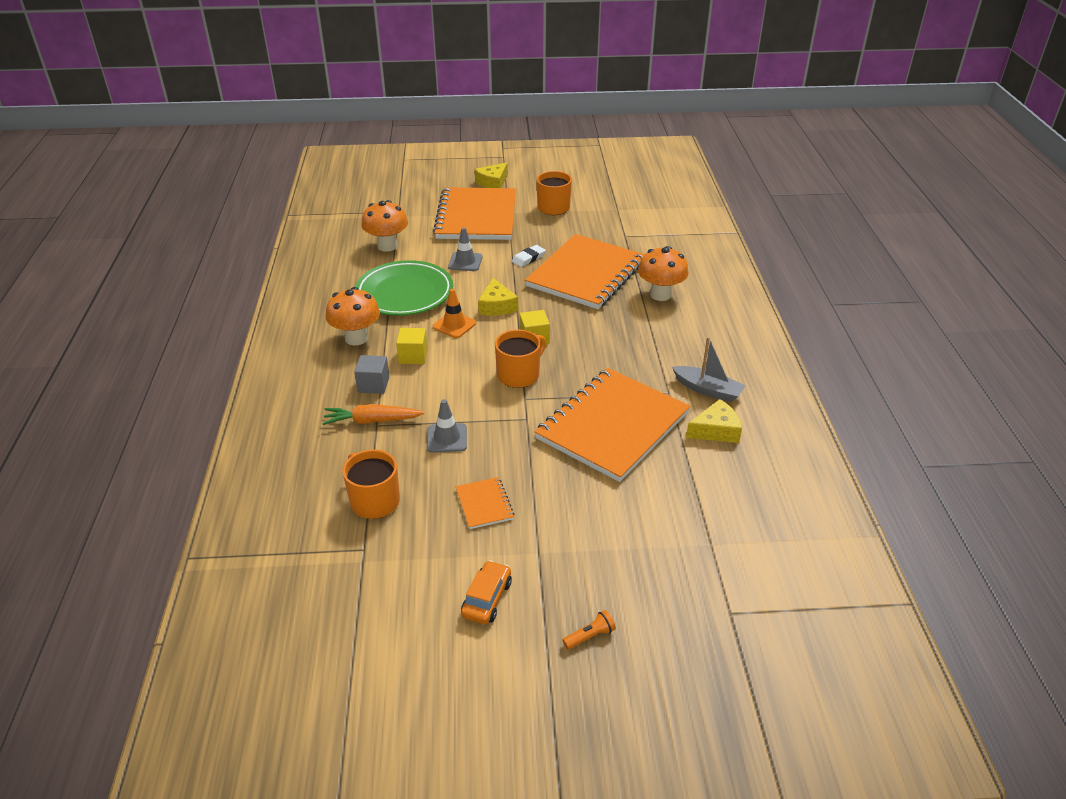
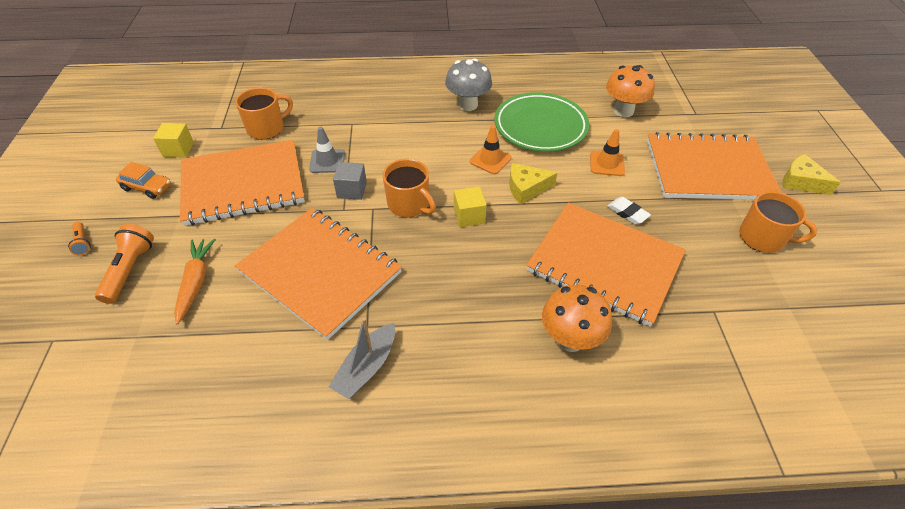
camera: 90 degrees right, 10 degrees up
orange carrot [322,404,425,425] -> orange carrot moved to [174,239,216,325]
orange mushroom [326,287,380,345] -> grey mushroom [445,58,492,111]
grey cube [354,355,389,394] -> grey cube moved to [333,162,367,200]
yellow cube [396,328,428,364] -> yellow cube moved to [153,123,194,158]
grey traffic cone [448,227,482,271] -> orange traffic cone [590,129,625,176]
orange notebook [456,477,514,529] -> orange notebook [180,140,305,226], size x2.44
yellow cheese [686,399,742,443] -> none
none -> orange flashlight [95,224,154,304]

